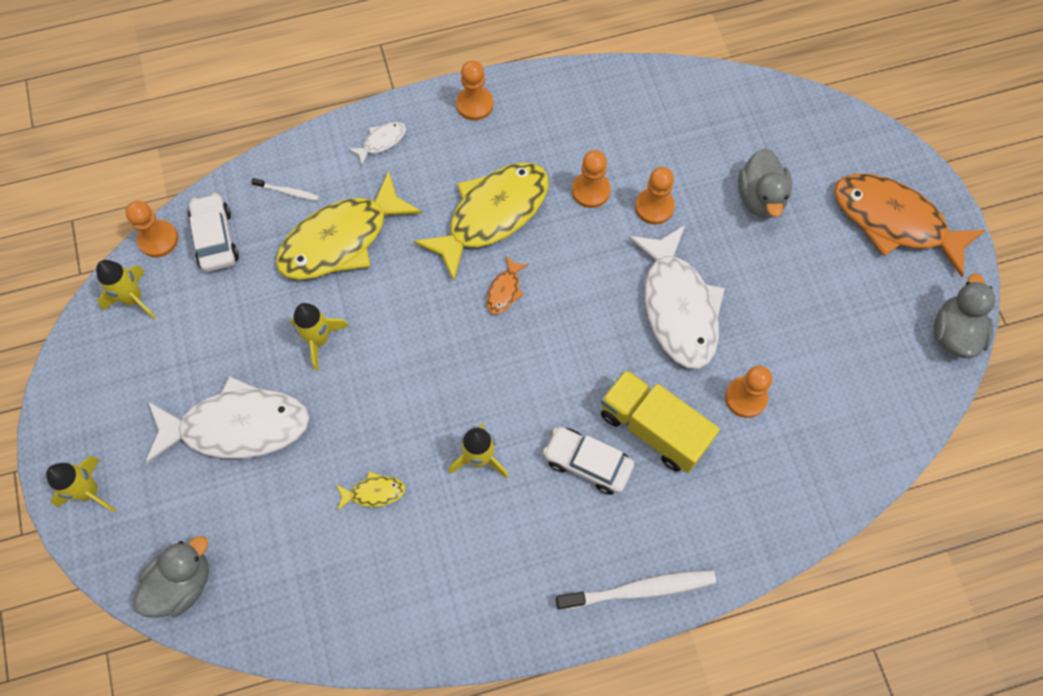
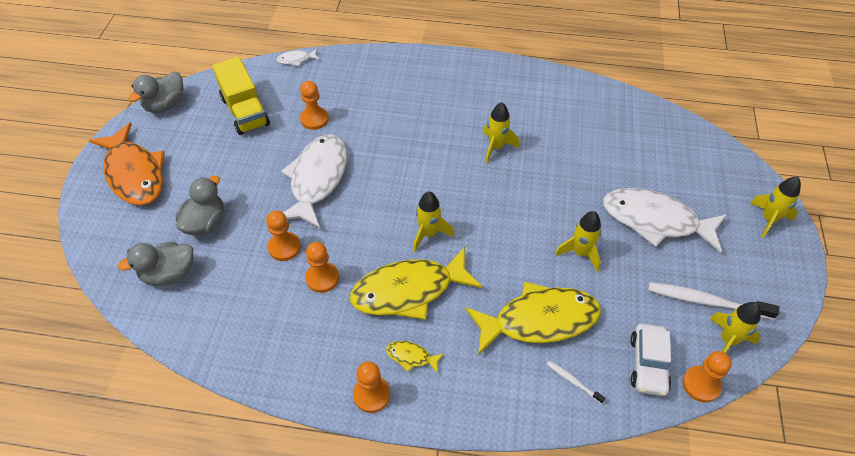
camera: 155 degrees left, 15 degrees down
grey duck [133,536,209,618] -> grey duck moved to [118,242,193,286]
yellow fish [336,471,405,510] -> yellow fish moved to [386,341,444,373]
white fish [348,122,406,165] -> white fish moved to [277,49,320,66]
orange fish [486,256,529,314] -> yellow rocket [413,191,454,252]
white car [543,427,634,495] -> none
white toothbrush [556,570,716,610] -> white toothbrush moved to [648,282,779,320]
yellow truck [601,369,720,473] -> yellow truck moved to [212,57,270,135]

